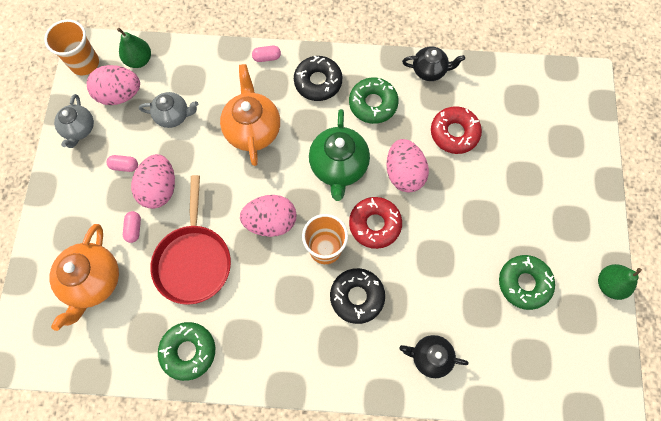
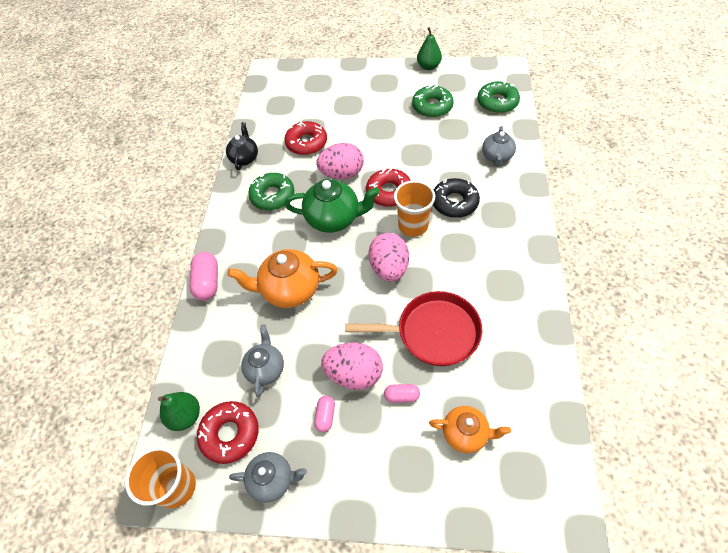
camera: 85 degrees left, 15 degrees down
orange teapot [49,224,119,331] -> orange teapot [429,406,511,453], size x0.62
pink egg [87,65,140,105] -> red donut [197,401,259,464]
green donut [158,322,215,381] -> green donut moved to [477,81,520,113]
pink capsule [252,46,281,62] -> pink capsule [190,252,218,301], size x1.72
black donut [294,56,342,101] -> none
black teapot [399,335,469,378] -> grey teapot [482,126,516,166]

